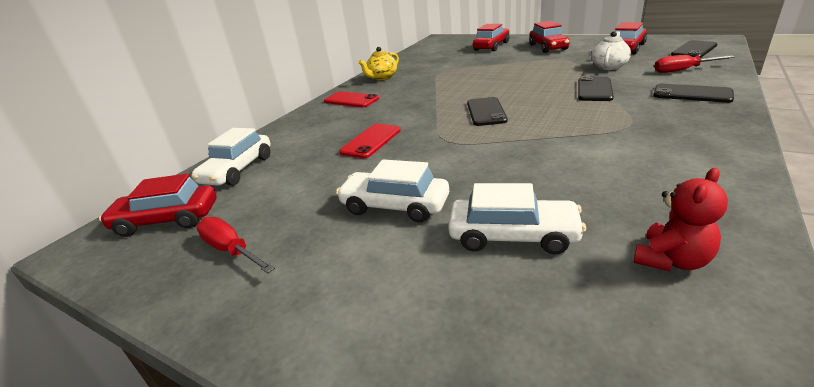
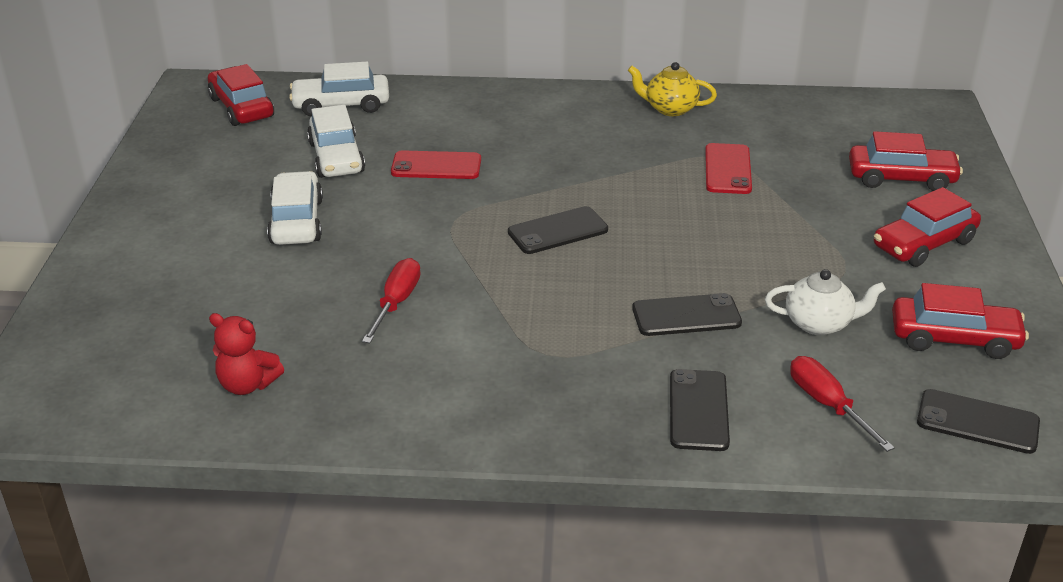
camera: 60 degrees right, 5 degrees up
red screwdriver [196,217,275,274] -> red screwdriver moved to [362,258,421,343]
red phone [324,91,379,108] -> red phone moved to [705,143,752,194]
white car [448,183,586,255] -> white car moved to [307,105,365,178]

